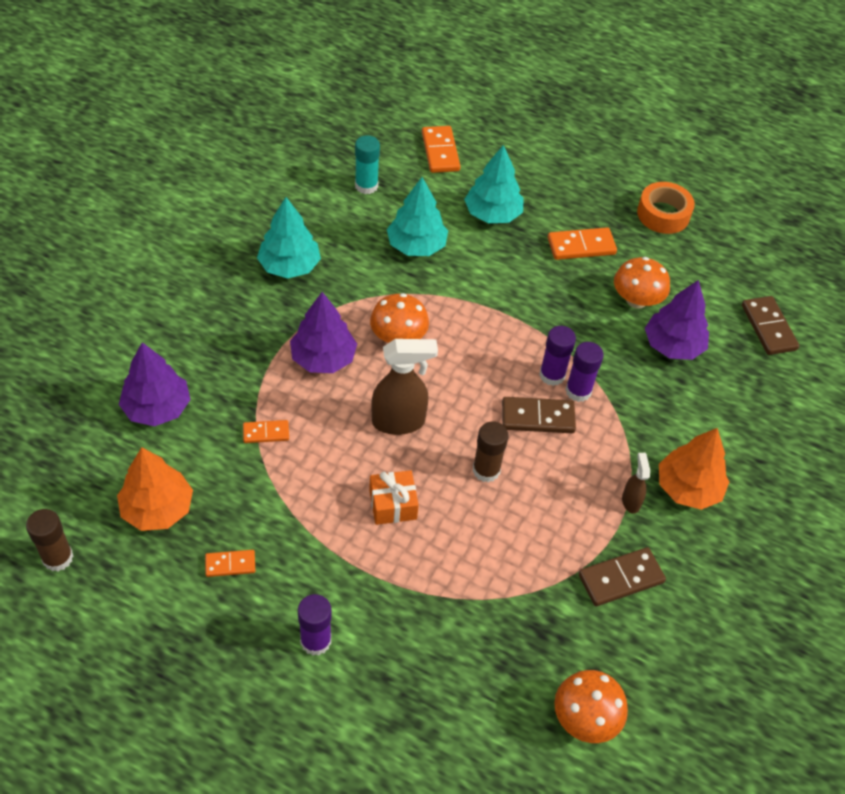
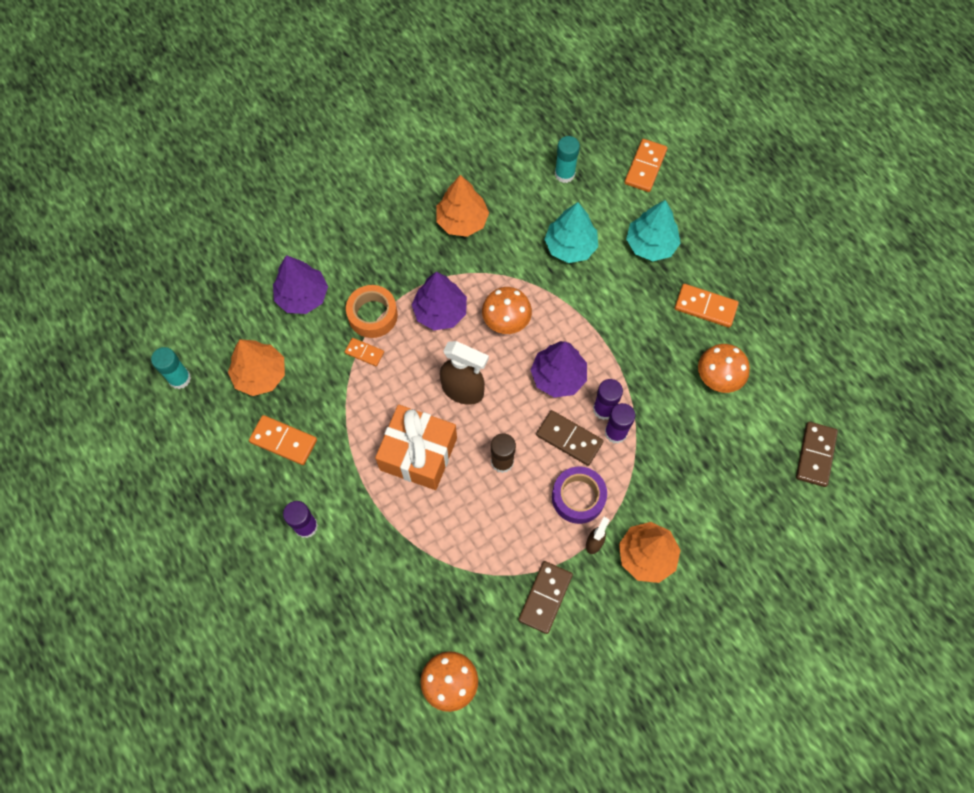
camera: 35 degrees right, 15 degrees up
brown glue stick [26,509,73,571] -> turquoise glue stick [151,347,191,389]
orange domino [205,550,255,577] -> orange domino [249,415,317,465], size x1.65
turquoise tree [257,197,321,278] -> orange tree [436,175,489,237]
orange gift [369,470,419,525] -> orange gift [375,405,457,490], size x1.80
brown domino [578,547,666,606] -> brown domino turned 75 degrees counterclockwise [518,561,573,634]
orange tape [637,182,695,234] -> orange tape moved to [346,285,398,338]
purple tree [645,280,709,360] -> purple tree moved to [531,341,587,398]
none -> purple tape [552,466,607,524]

